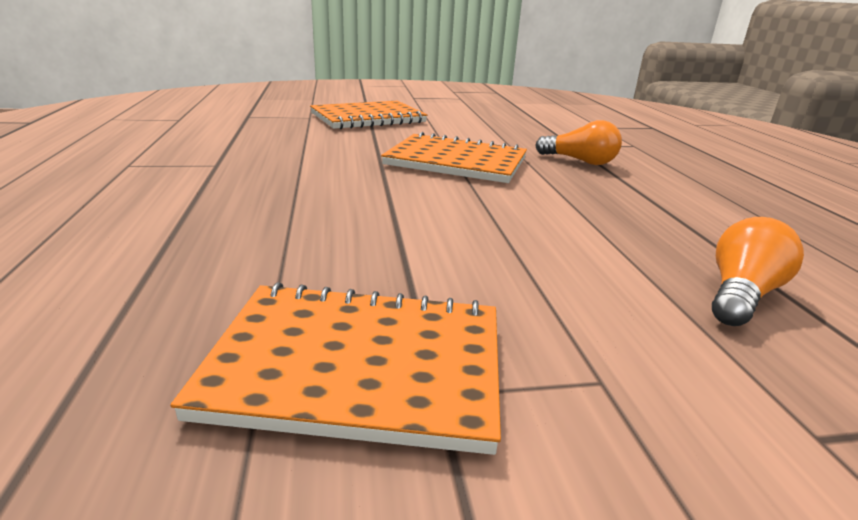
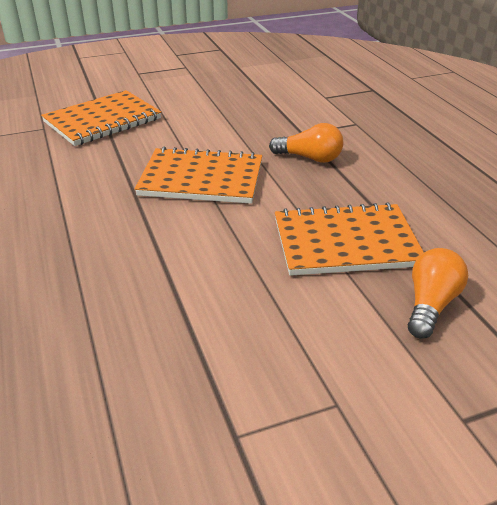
camera: 10 degrees left, 10 degrees up
orange notebook [171,282,501,455] -> orange notebook moved to [275,202,424,276]

